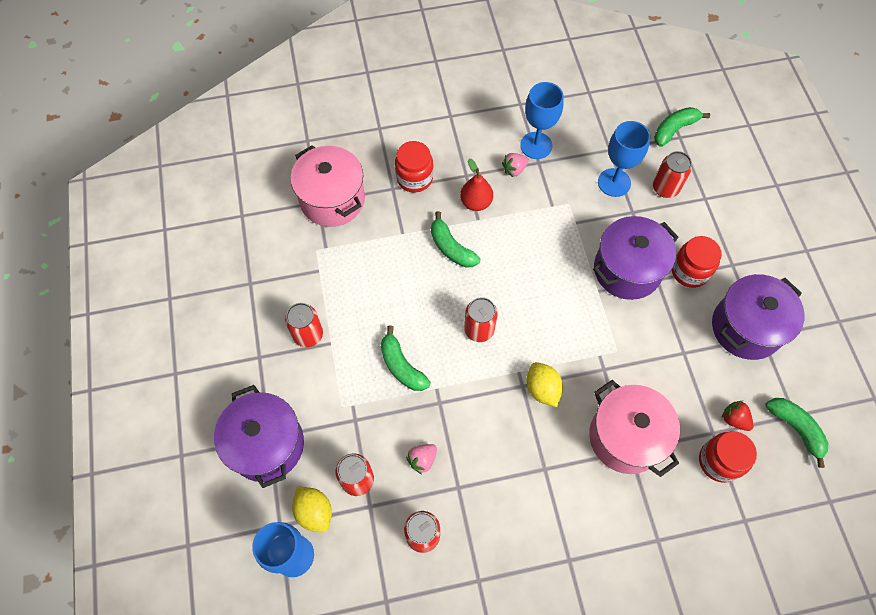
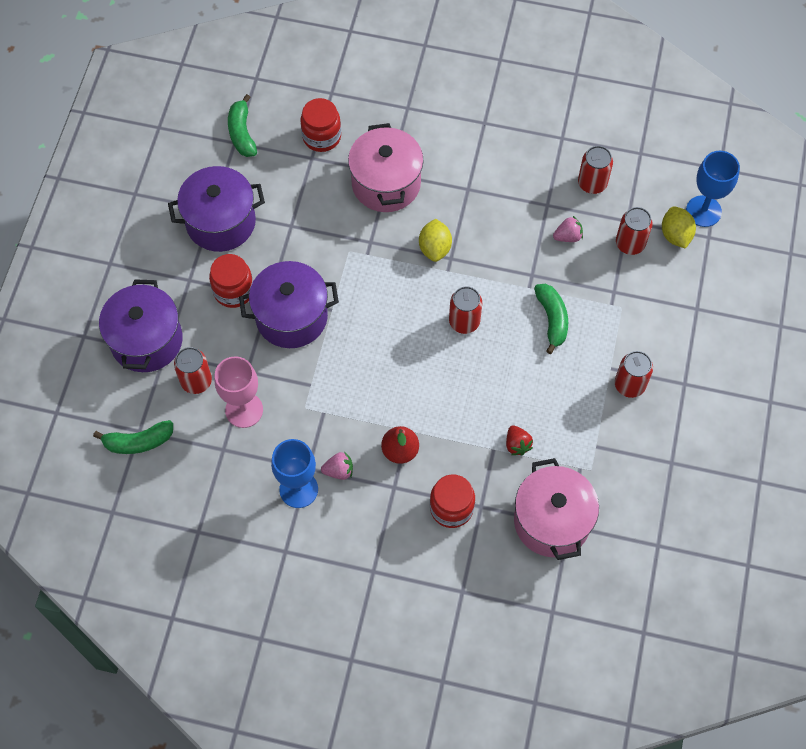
camera: 155 degrees left, 0 degrees up
purple pot [214,385,304,488] -> purple pot moved to [99,279,183,372]
green banana [431,211,480,268] -> none
blue goblet [598,121,650,197] -> pink goblet [214,356,263,428]
red strawberry [722,401,753,431] -> red strawberry moved to [506,425,533,455]

